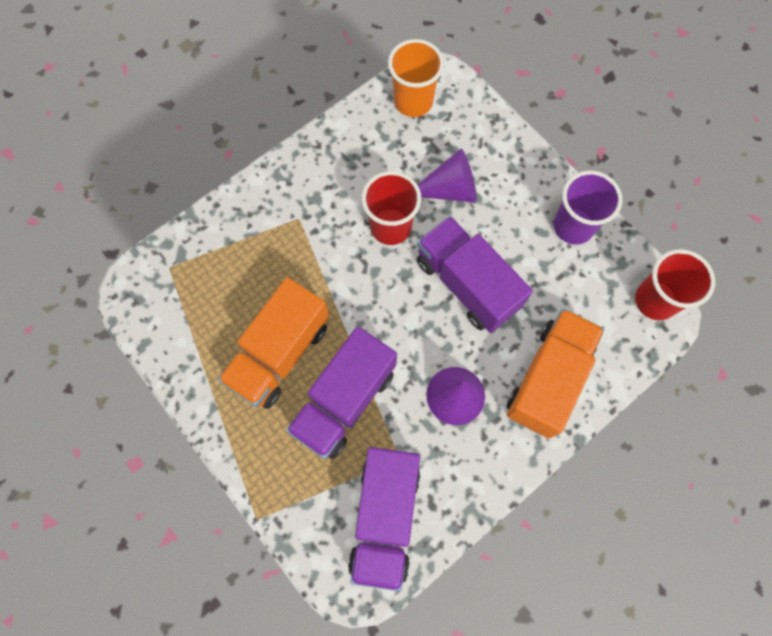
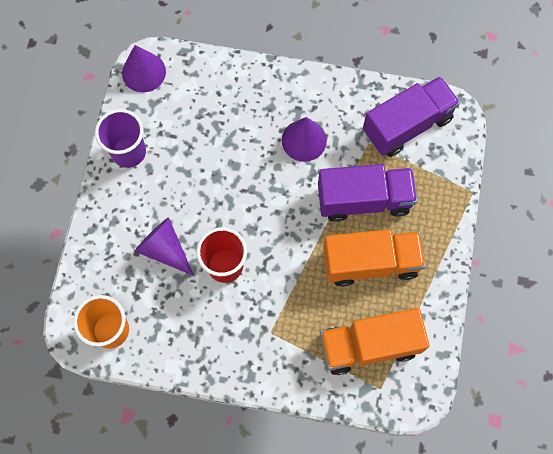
camera: 130 degrees left, 0 degrees up
purple truck [417,216,533,333] -> none
orange truck [507,309,605,438] -> orange truck moved to [320,308,430,375]
red cup [635,249,715,320] -> purple cone [122,45,166,92]

